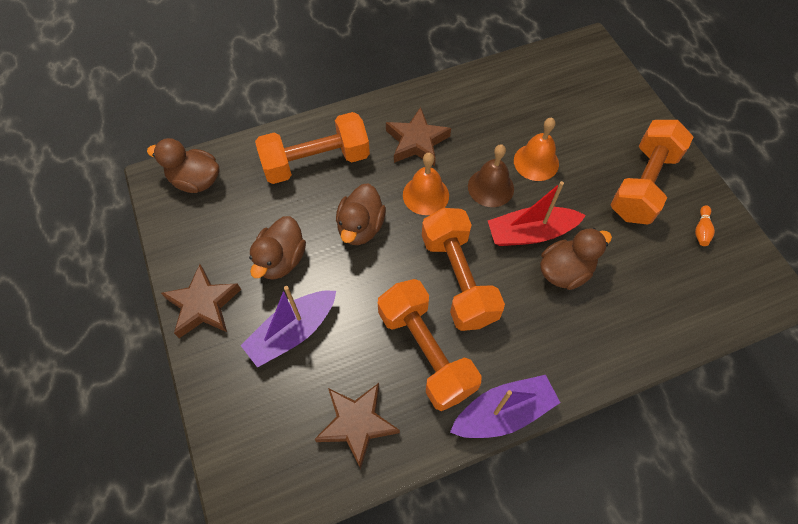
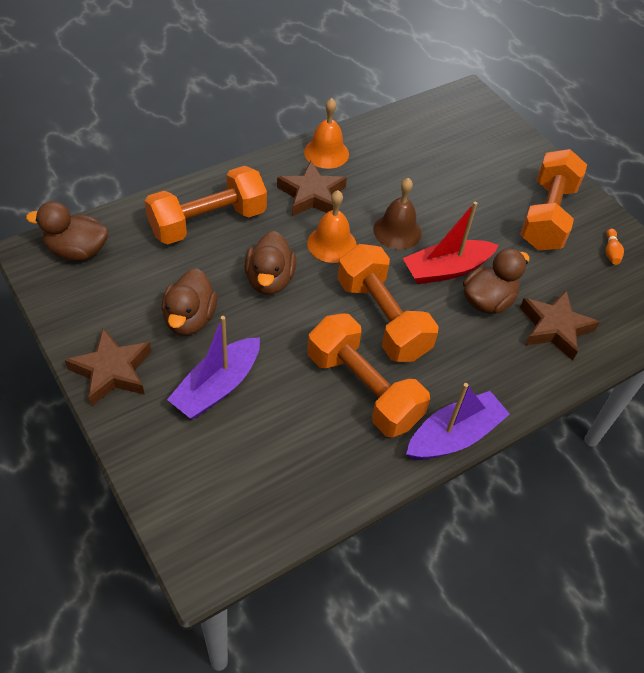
camera: 15 degrees left, 10 degrees down
brown star [314,383,400,469] -> brown star moved to [520,290,600,361]
orange bell [514,118,559,181] -> orange bell moved to [304,98,349,169]

